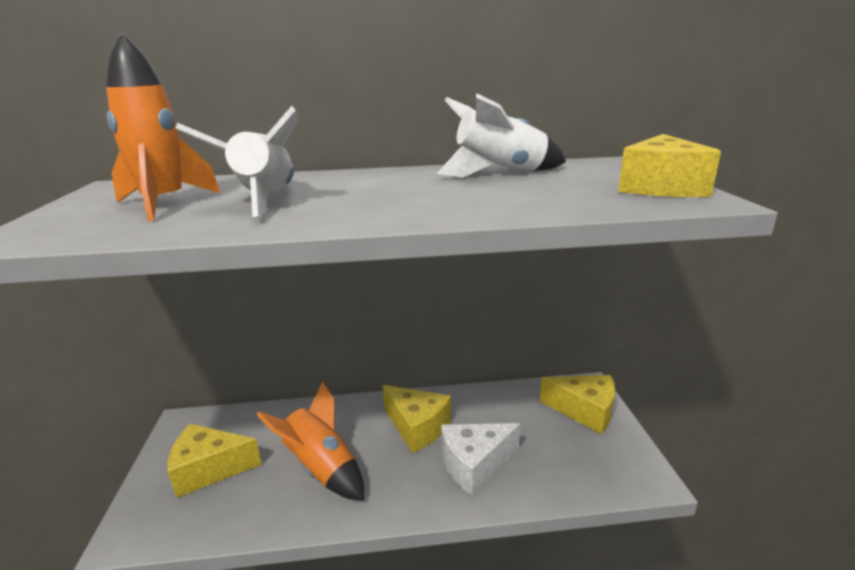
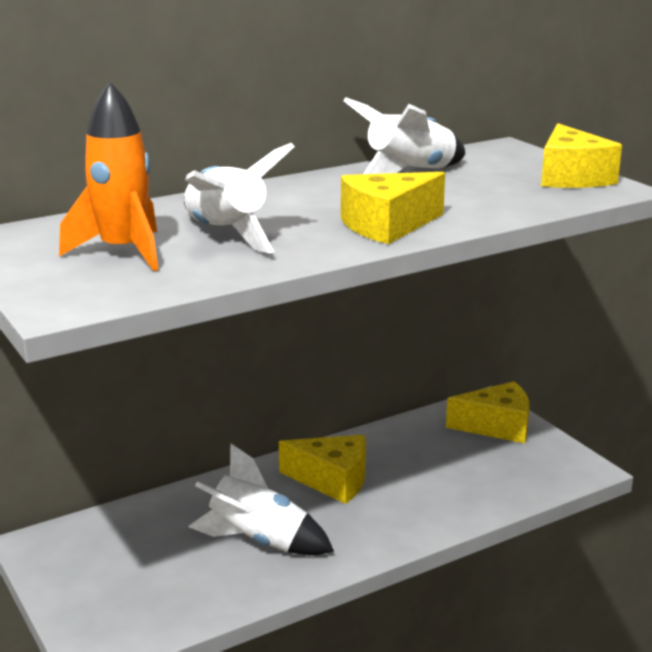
camera: 25 degrees left, 0 degrees up
yellow cheese [168,424,262,498] -> yellow cheese moved to [341,172,445,244]
orange rocket [256,382,364,501] -> white rocket [188,444,334,555]
white cheese [441,423,520,496] -> none

